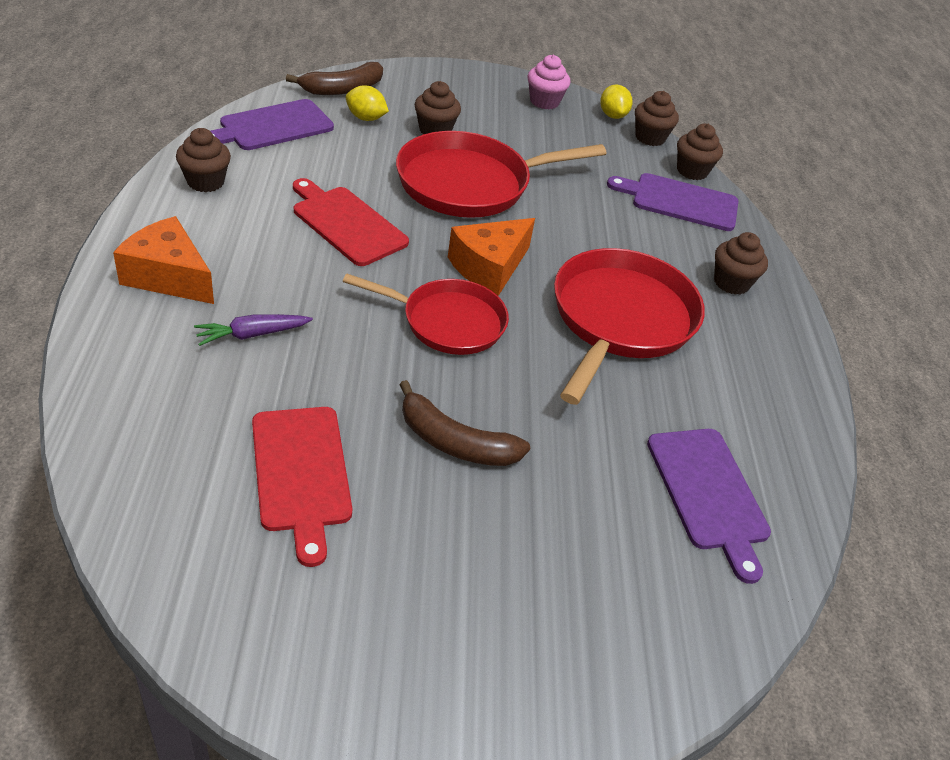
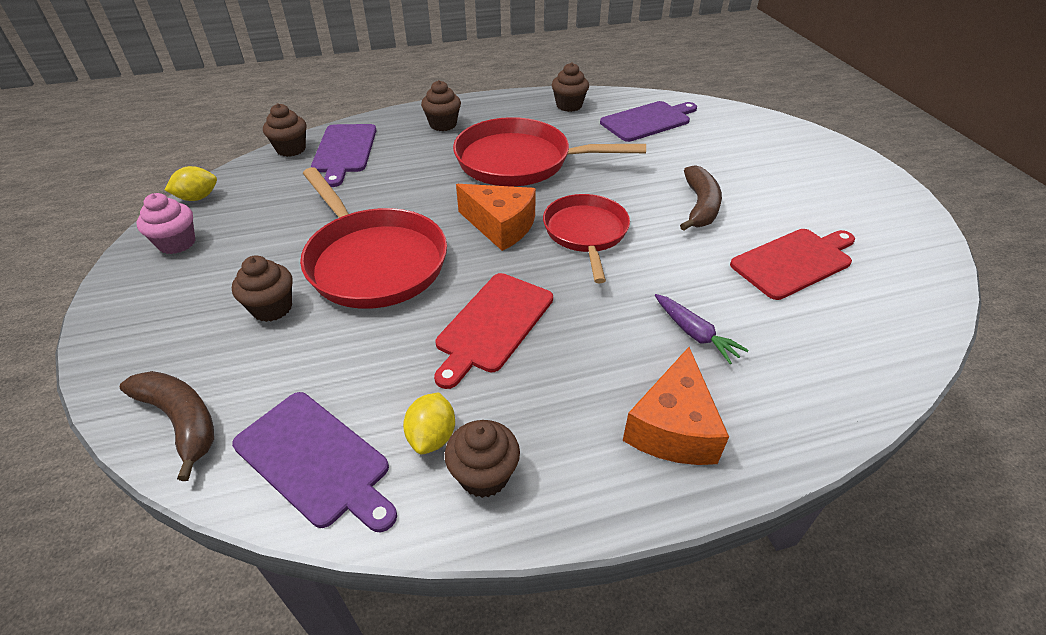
camera: 100 degrees left, 0 degrees up
yellow lemon [346,85,389,121] -> yellow lemon moved to [403,392,455,454]
brown cupcake [635,91,679,146] -> brown cupcake moved to [552,63,589,112]

